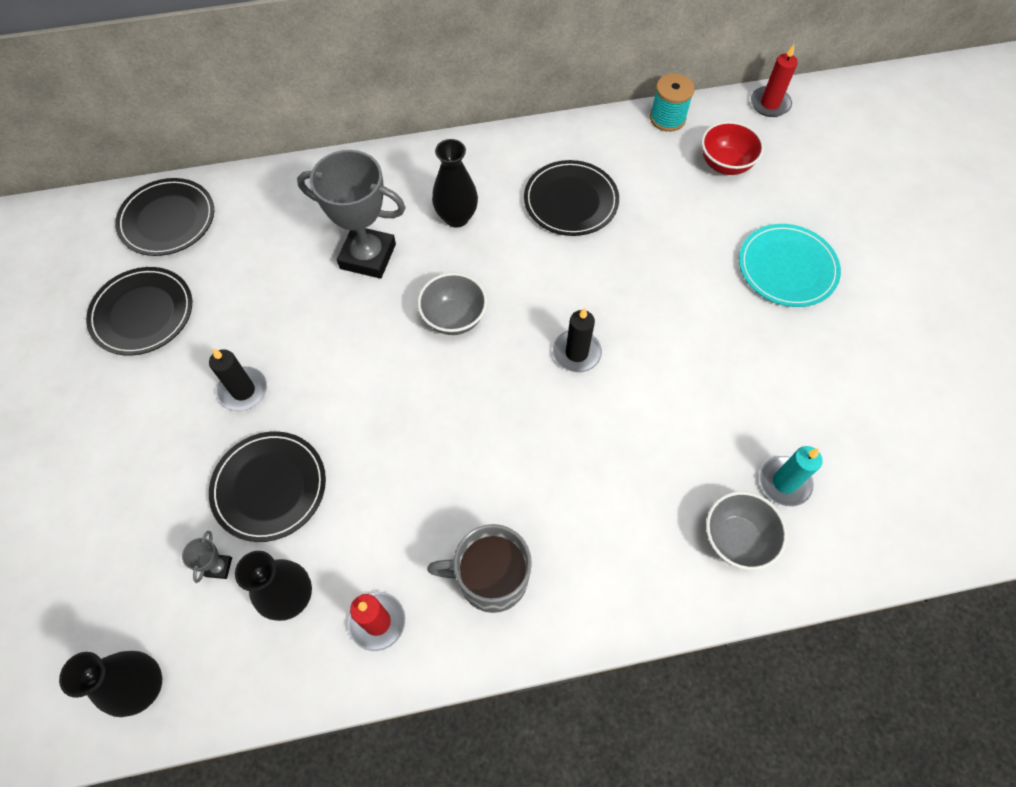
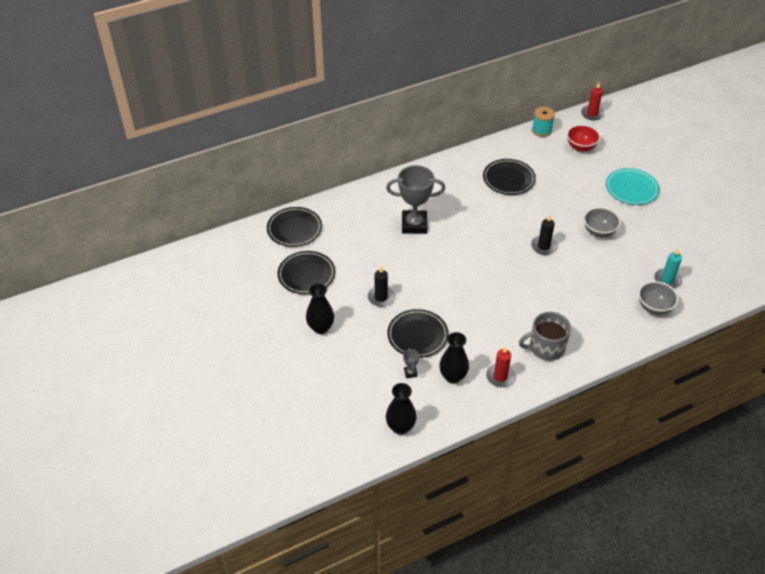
camera: 15 degrees left, 15 degrees down
grey bowl [418,273,487,335] -> grey bowl moved to [584,207,621,237]
black vase [432,139,478,228] -> black vase moved to [306,283,334,334]

